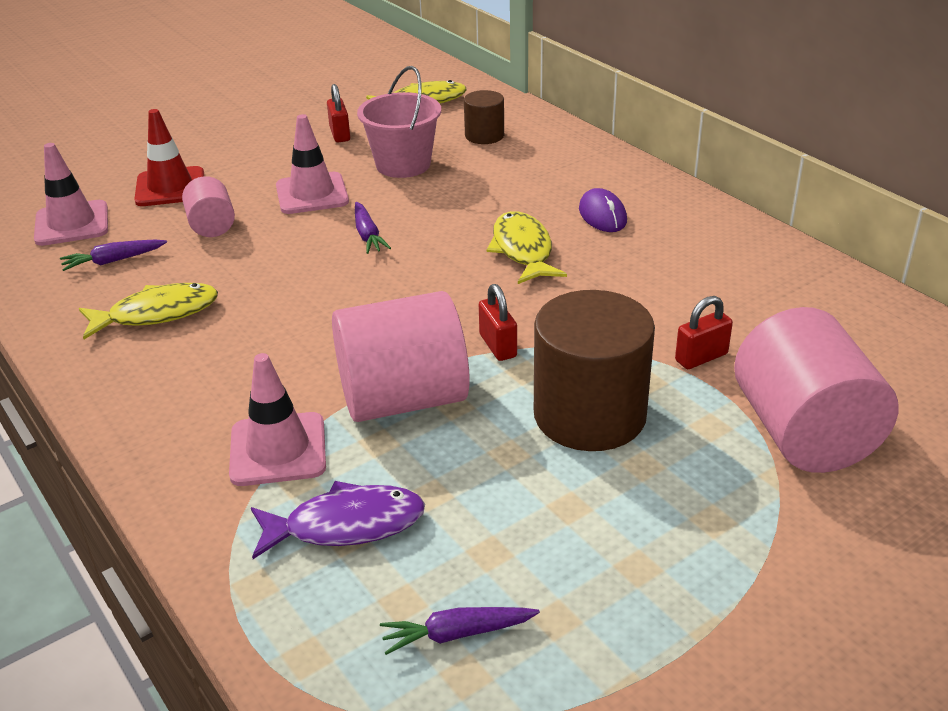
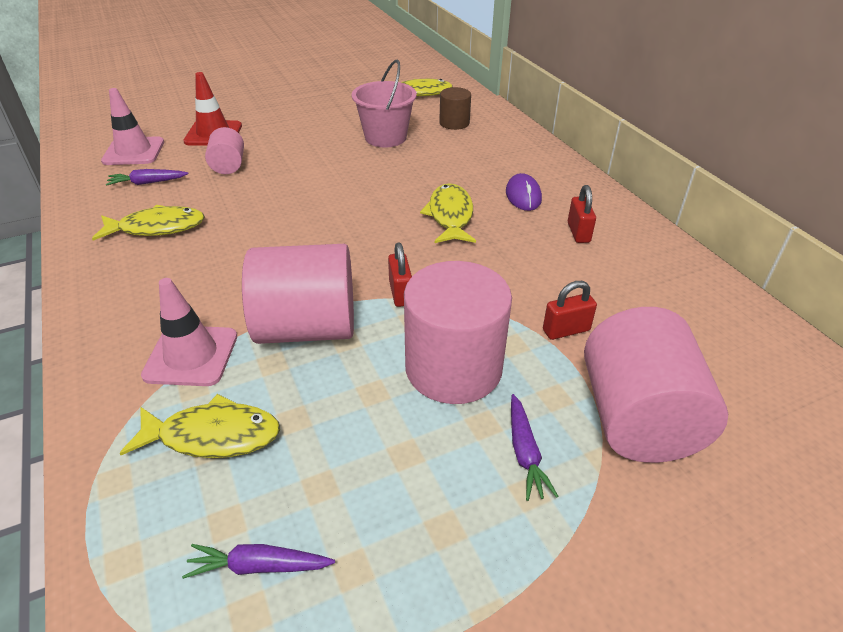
camera: 10 degrees right, 5 degrees up
purple fish [251,481,425,559] -> yellow fish [119,394,280,458]
pink traffic cone [276,114,349,214] -> none
red padlock [327,84,350,142] -> red padlock moved to [568,185,596,243]
purple carrot [355,202,391,254] -> purple carrot moved to [511,394,559,501]
brown cylinder [534,290,655,451] -> pink cylinder [404,261,512,404]

